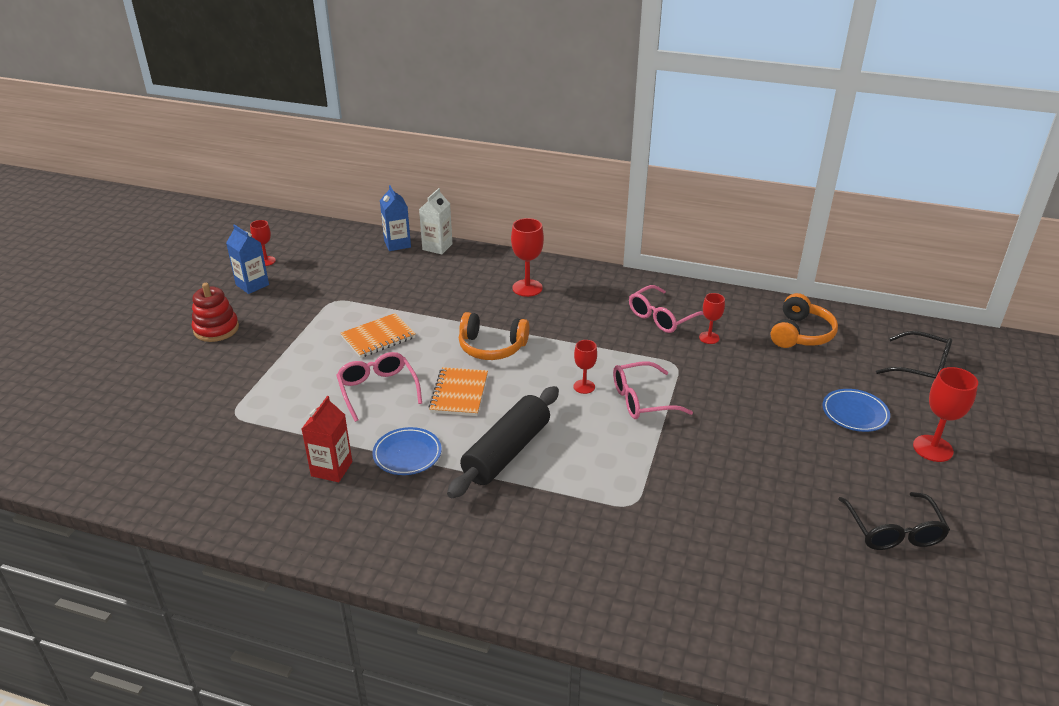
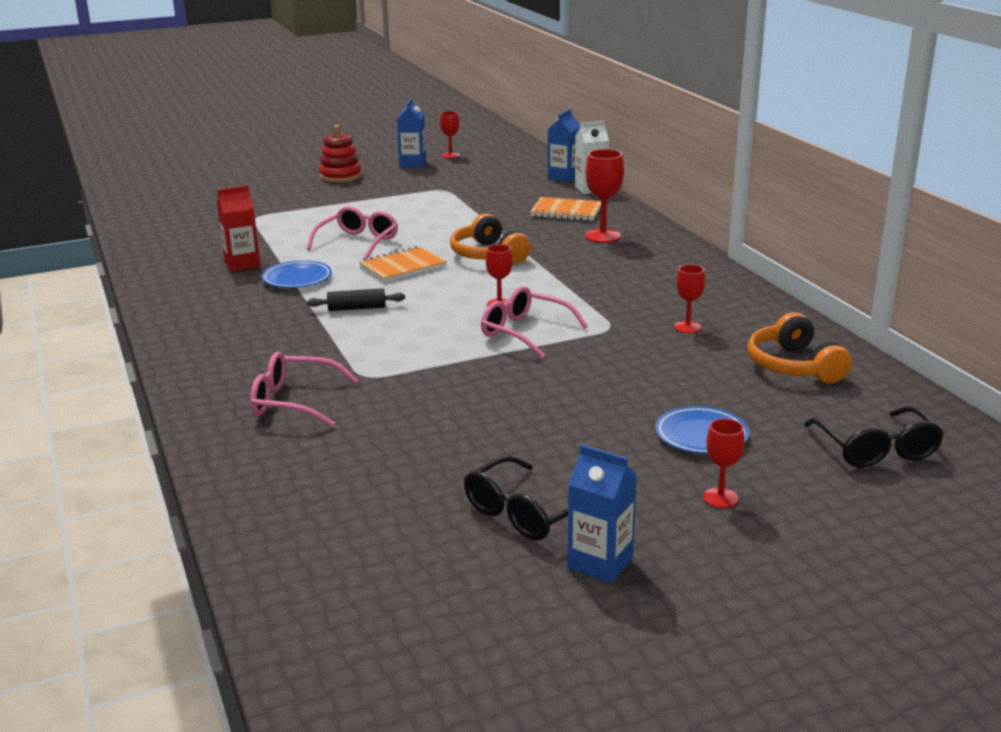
camera: 50 degrees right, 10 degrees down
orange notebook [340,313,416,358] -> orange notebook moved to [530,197,601,221]
black rolling pin [447,386,559,498] -> black rolling pin [307,288,405,311], size x0.49
pink glasses [629,285,704,333] -> pink glasses moved to [250,351,359,427]
orange headphones [771,293,838,348] -> orange headphones turned 90 degrees clockwise [748,312,852,383]
red goblet [913,367,978,462] -> red goblet [703,418,745,508], size x0.62
none -> blue carton [568,445,637,584]

